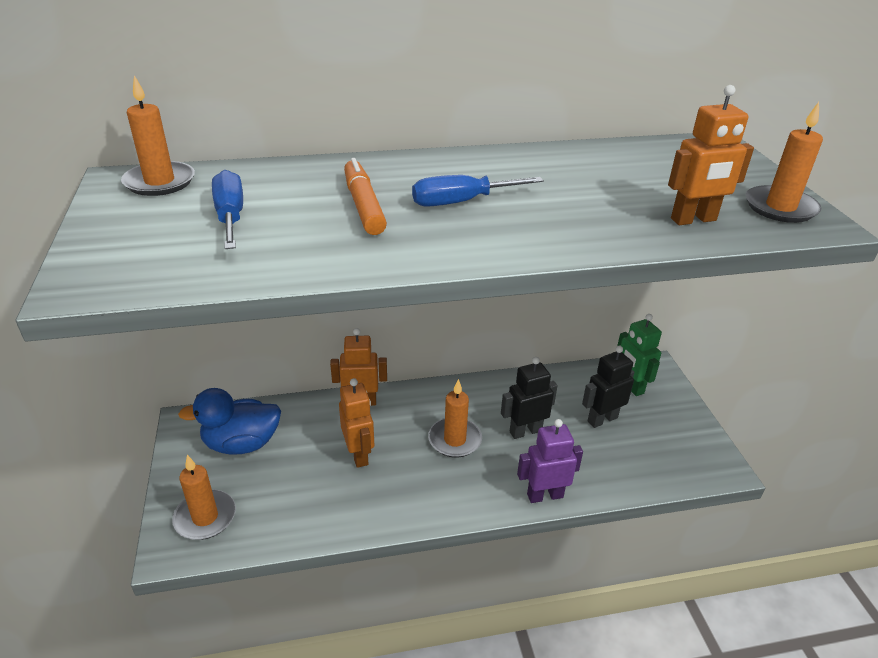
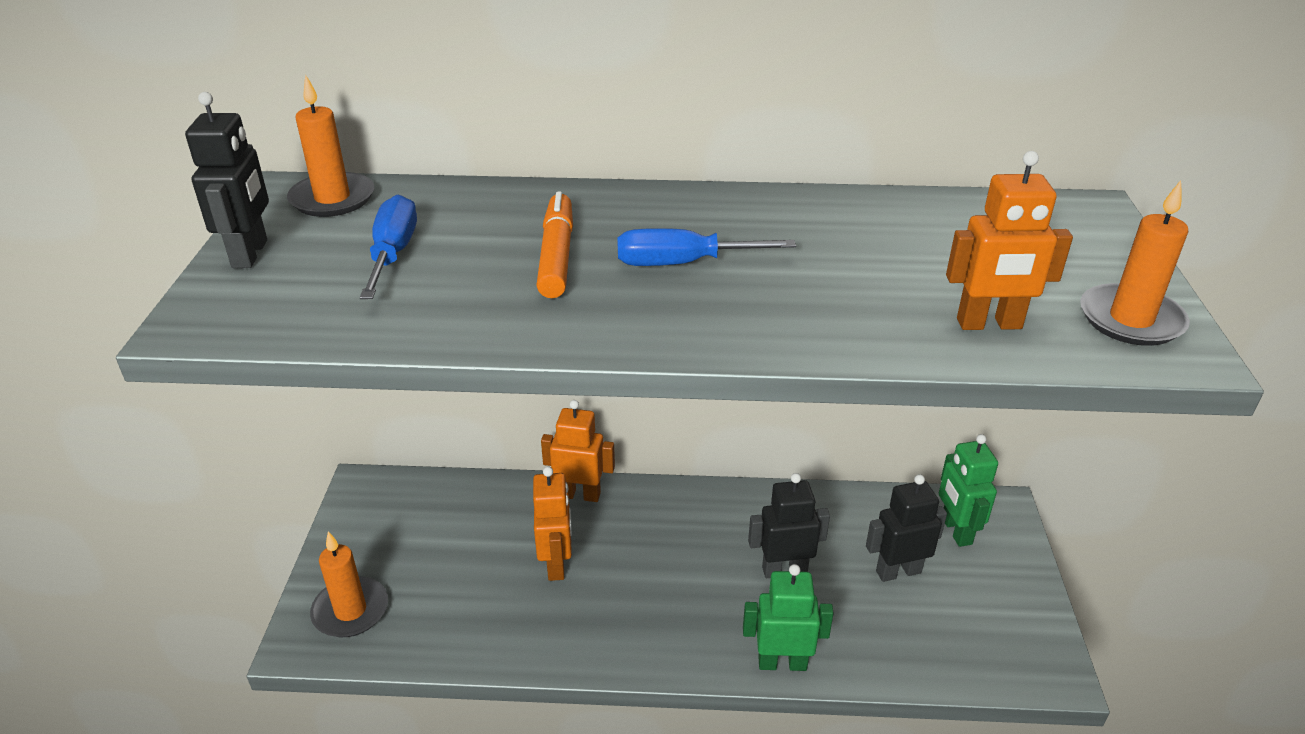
camera: 15 degrees right, 0 degrees up
blue duck [178,388,281,455] -> none
orange candle [428,379,482,458] -> none
purple robot [517,419,583,503] -> green robot [743,564,834,671]
none -> black robot [185,92,269,268]

